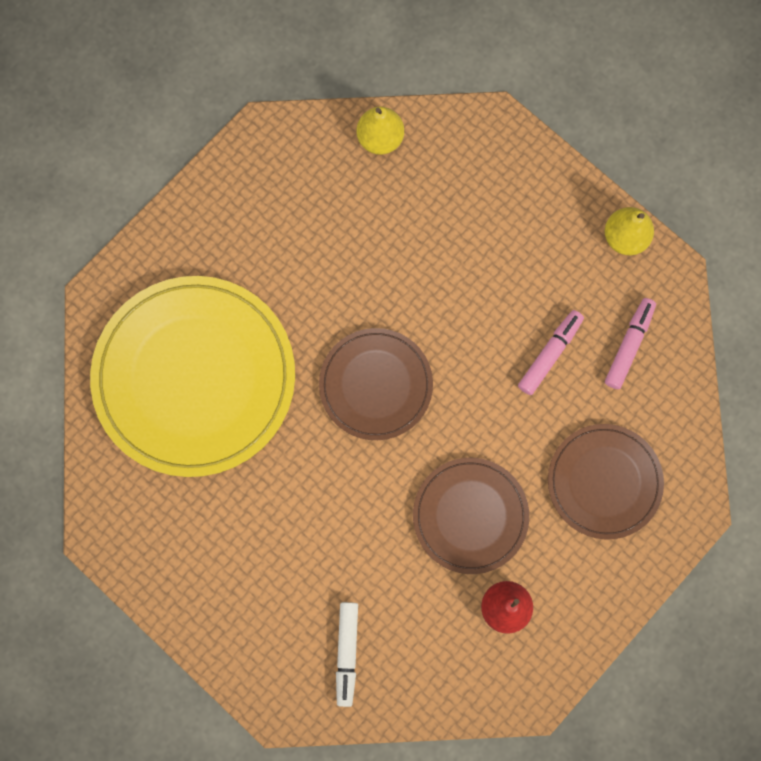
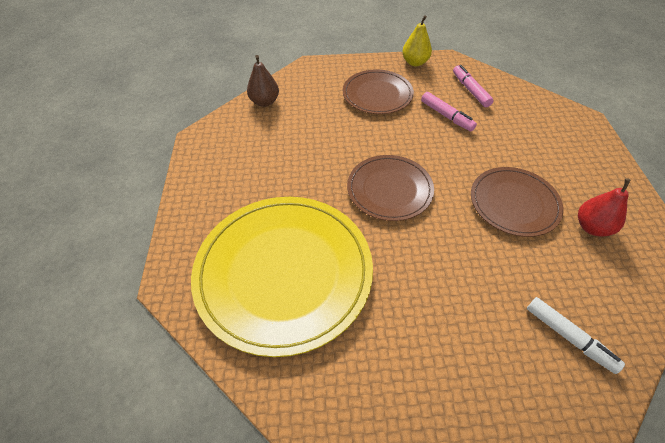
camera: 45 degrees left, 25 degrees down
yellow pear [357,107,404,155] -> brown pear [247,55,279,107]
pink marker [518,310,584,395] -> pink marker turned 150 degrees clockwise [421,92,477,131]
brown plate [548,424,664,539] -> brown plate moved to [343,69,414,114]

